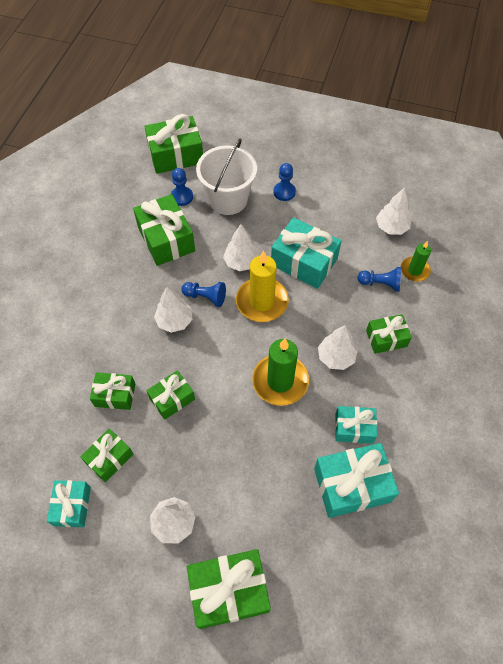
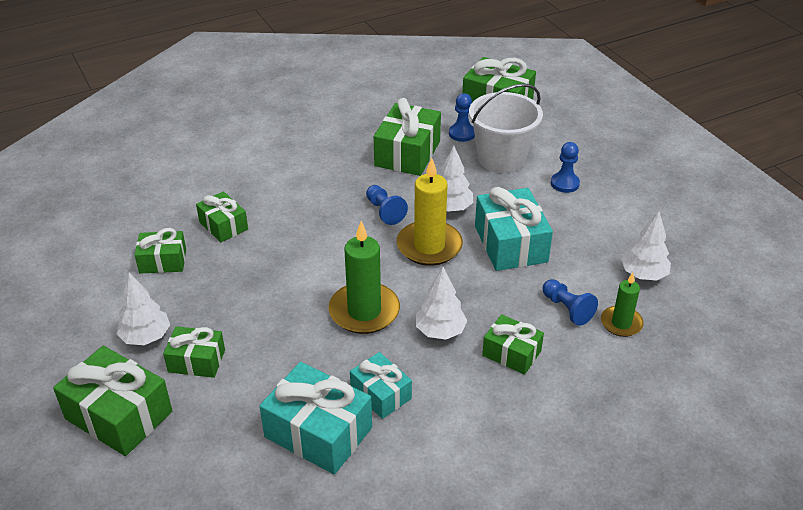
camera: 45 degrees right, 20 degrees down
turquoise gift [47,480,91,527] -> none
green gift [146,370,195,420] -> green gift moved to [163,326,225,378]
white tree [154,287,192,333] -> none

